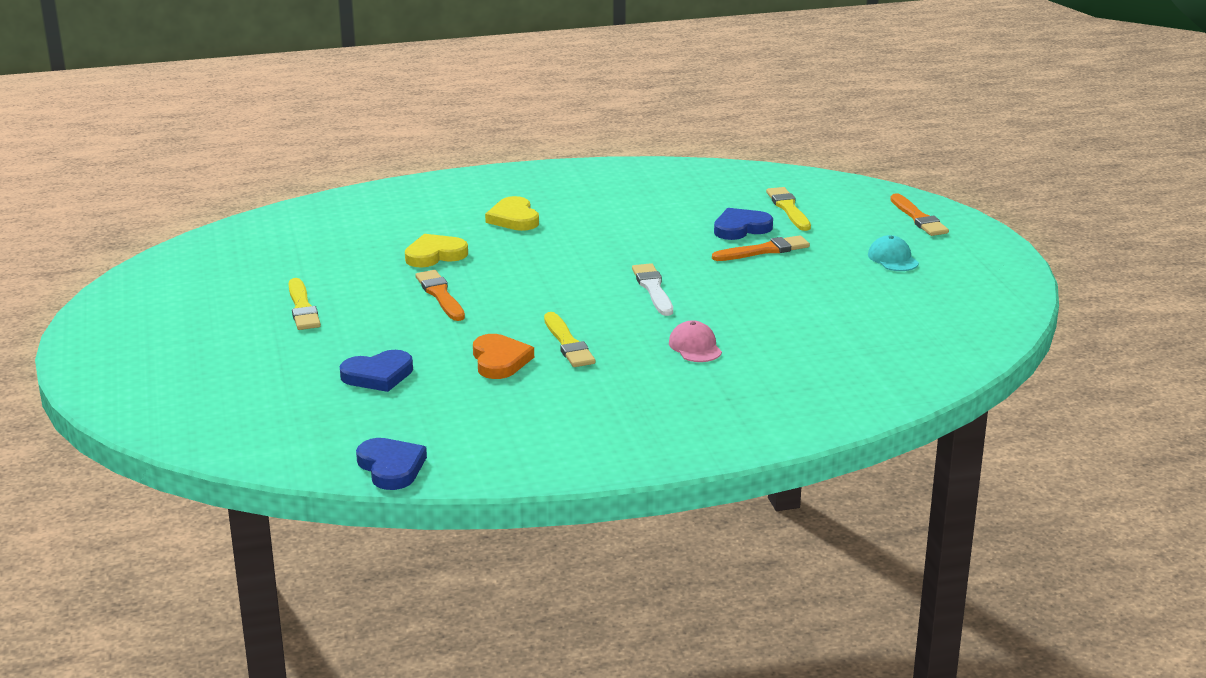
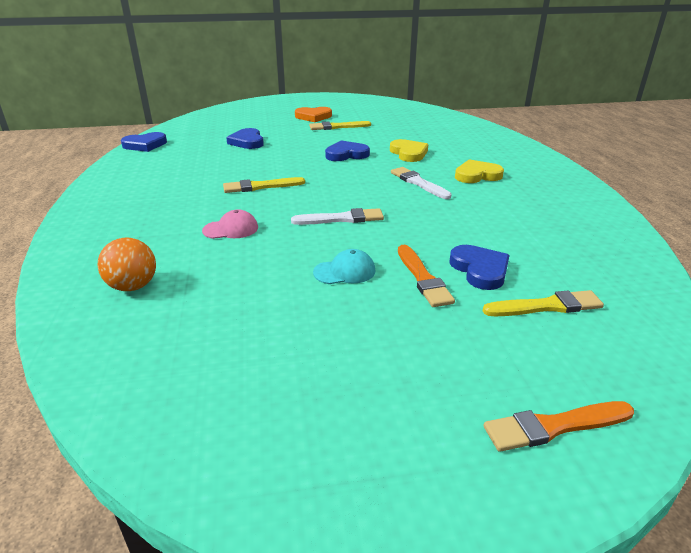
camera: 95 degrees right, 5 degrees up
orange brush [415,270,465,321] -> blue heart [325,140,370,161]
orange heart [473,334,534,379] -> orange heart moved to [295,107,332,122]
turquoise cap [868,235,919,271] -> turquoise cap moved to [313,249,375,284]
none -> orange ball [97,237,156,291]
none -> white brush [391,167,452,199]

